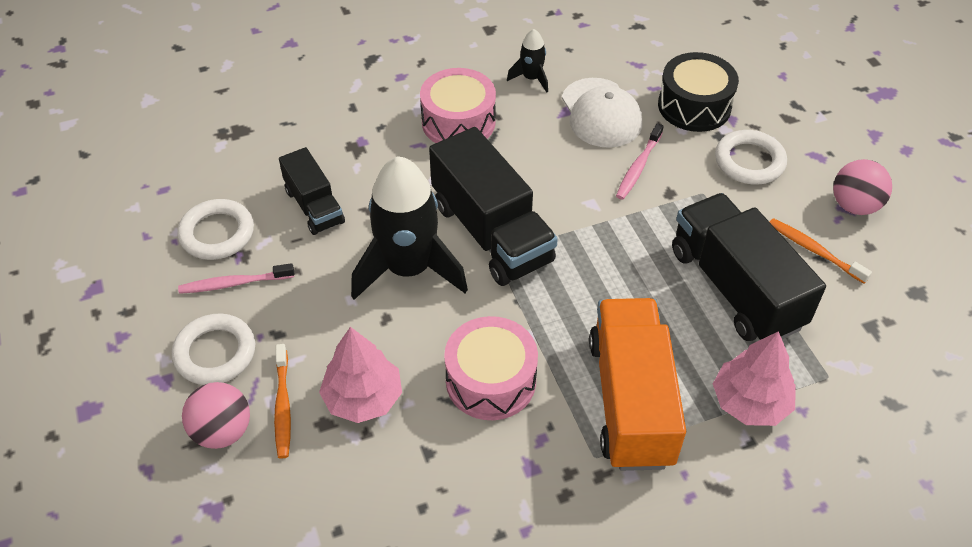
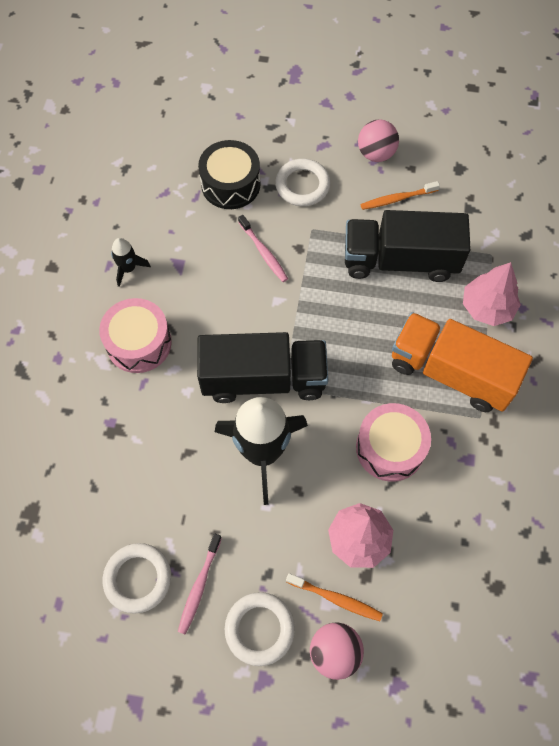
camera: 60 degrees left, 15 degrees up
black truck [279,147,345,235] -> none
white cap [562,78,642,148] -> none

